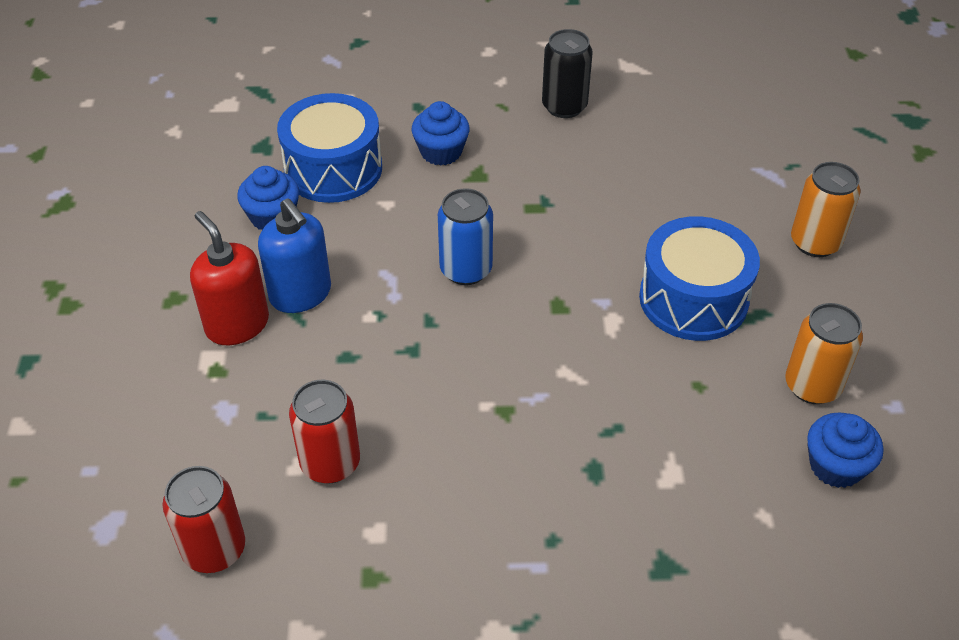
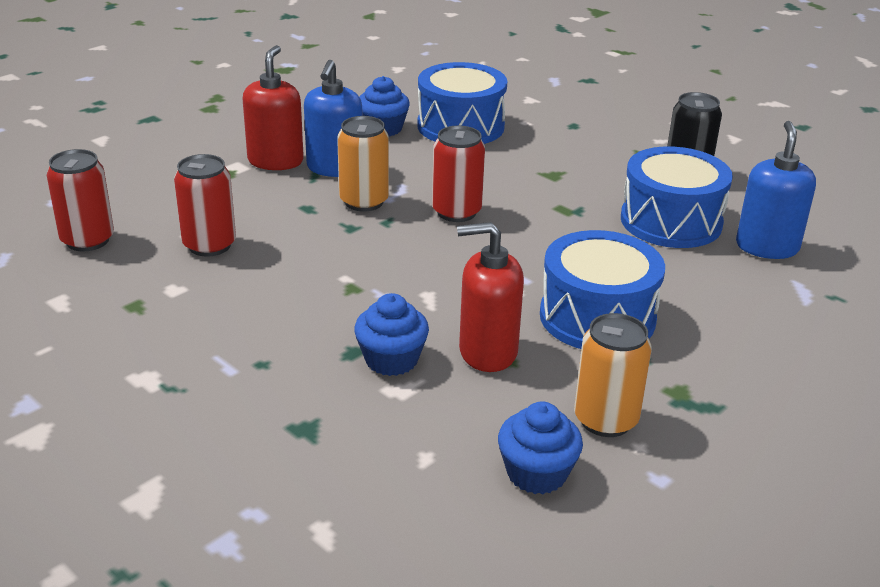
camera: 45 degrees right, 15 degrees down
blue cupcake [411,101,470,166] -> blue cupcake moved to [354,293,429,376]
blue can [438,188,493,285] -> red can [432,125,485,222]
orange can [791,162,861,257] -> orange can moved to [337,116,389,211]
none -> red soap dispenser [457,222,524,372]
none -> blue drum [621,146,733,248]
none -> blue soap dispenser [736,121,816,259]

